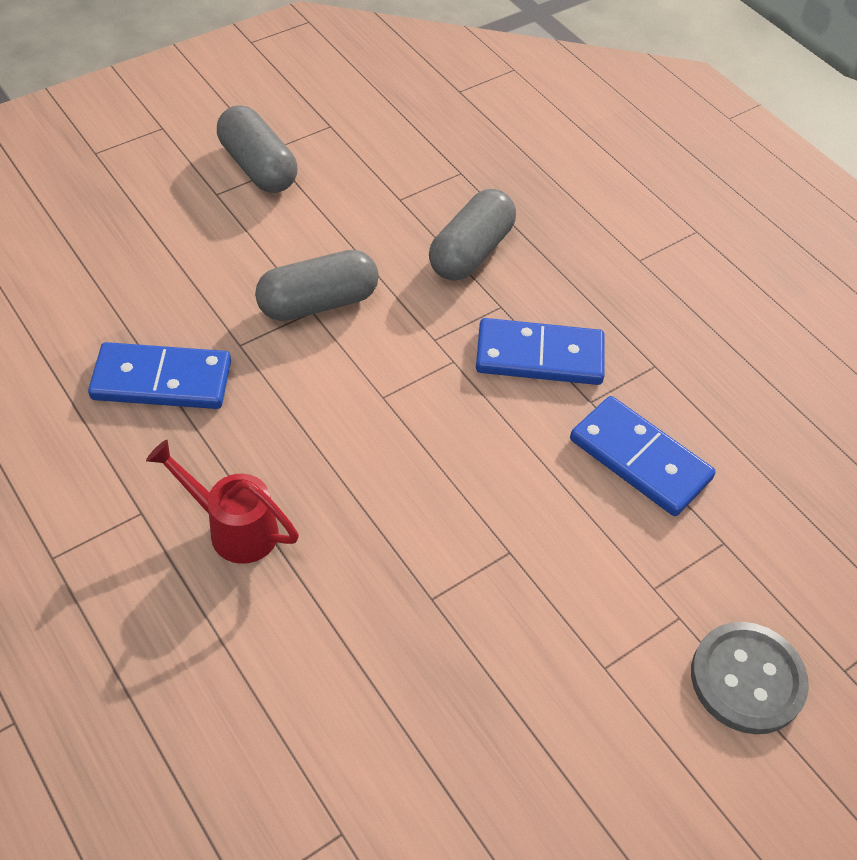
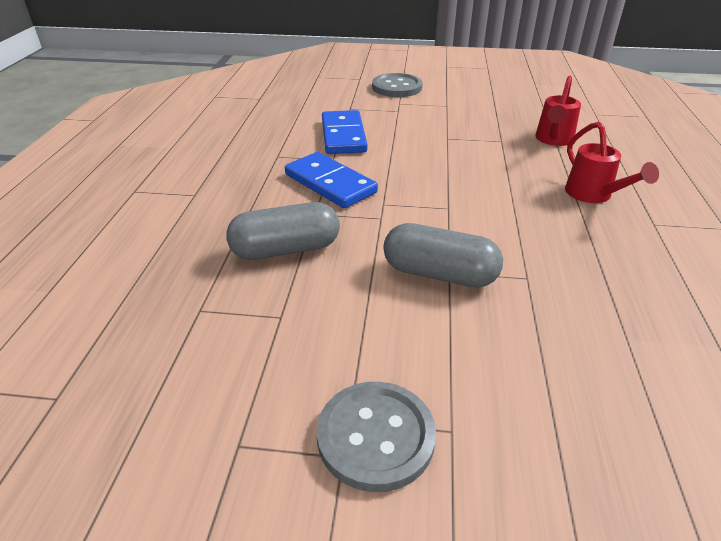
camera: 135 degrees left, 15 degrees down
blue domino [88,342,231,409] -> none
grey capsule [217,105,298,193] -> grey button [317,382,436,492]
none -> red watering can [535,76,581,146]

